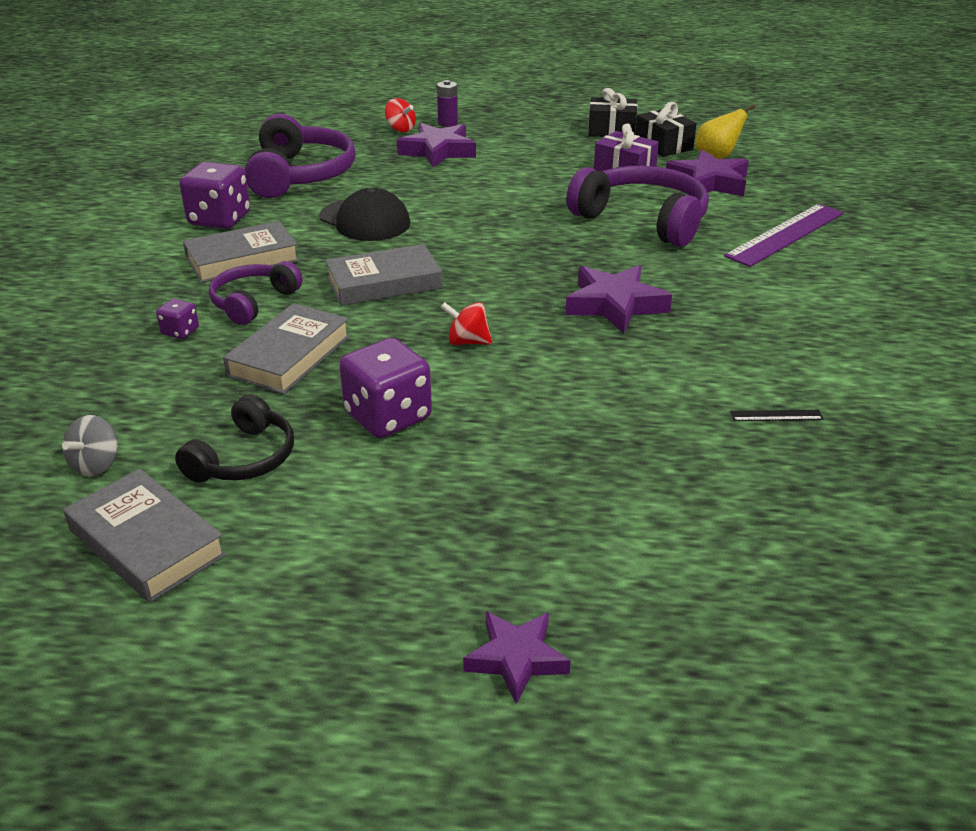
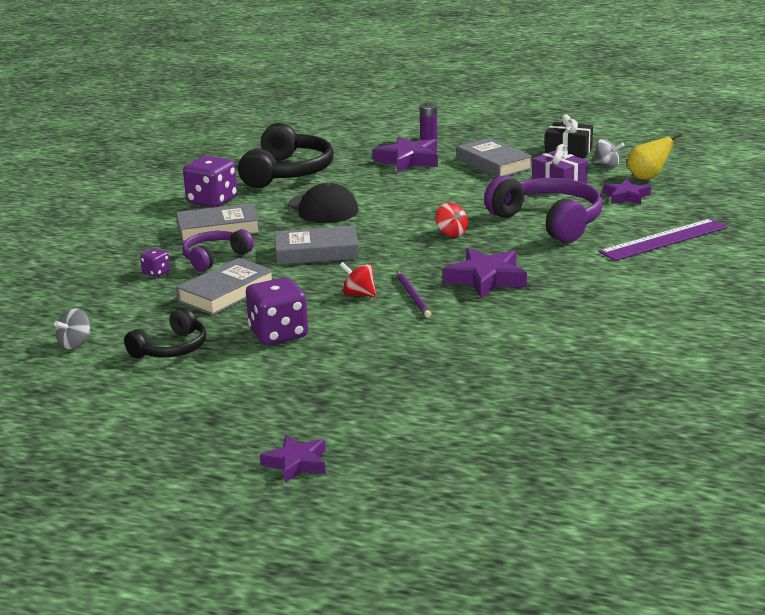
camera: 15 degrees right, 10 degrees down
grey book [63,469,227,603] -> grey book moved to [457,138,533,177]
purple headphones [245,114,356,198] -> black headphones [238,123,334,188]
red spinning top [385,98,416,132] -> red spinning top moved to [435,203,468,237]
black gift [635,102,697,157] -> grey spinning top [592,139,625,168]
purple star [666,150,749,197] -> purple star [603,179,651,205], size x0.64
black ruler [730,410,824,421] -> none
none -> purple pencil [397,271,431,318]

